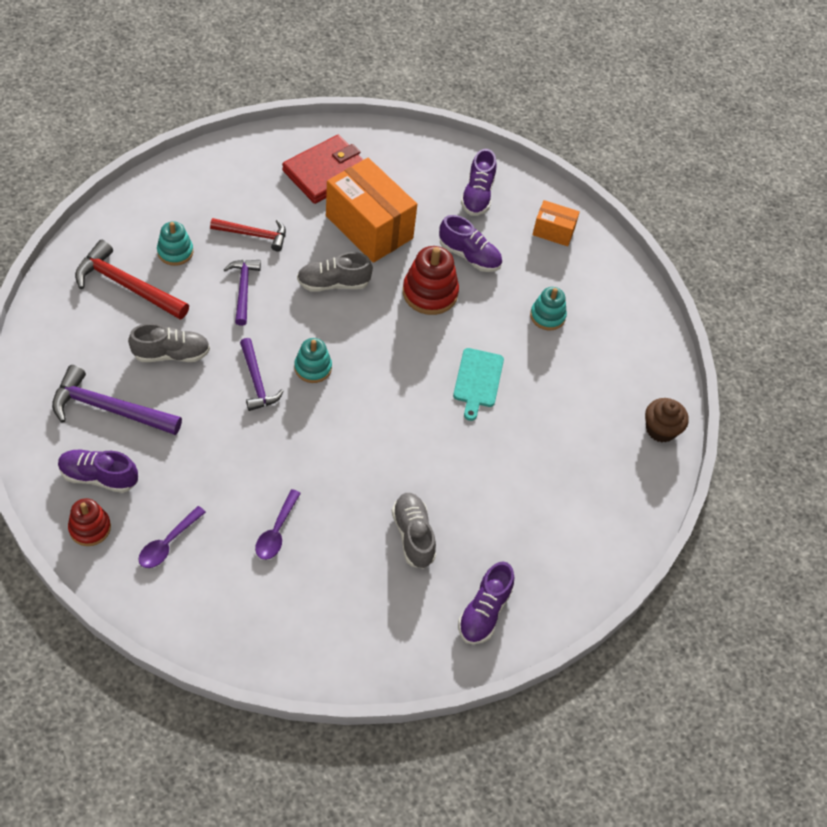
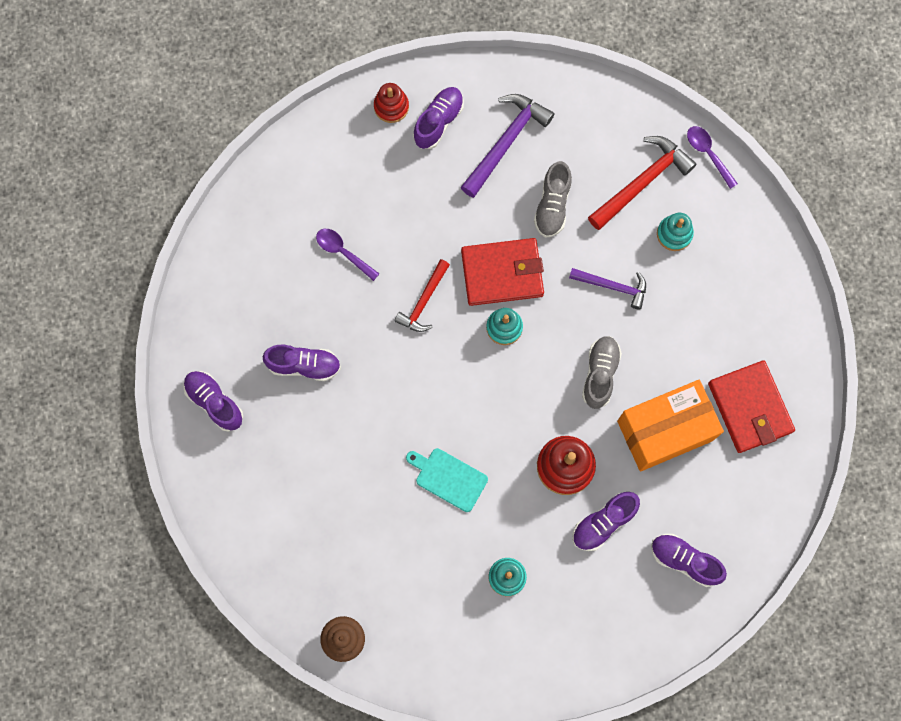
camera: 115 degrees right, 20 degrees up
purple spoon [138,506,206,568] -> purple spoon moved to [687,126,738,189]
red hammer [210,218,286,251] -> red hammer moved to [394,259,450,332]
purple hammer [240,338,284,411] -> red wallet [461,238,544,306]
grey shoe [392,493,436,569] -> purple shoe [263,345,341,381]
orange box [532,200,580,246] -> none

